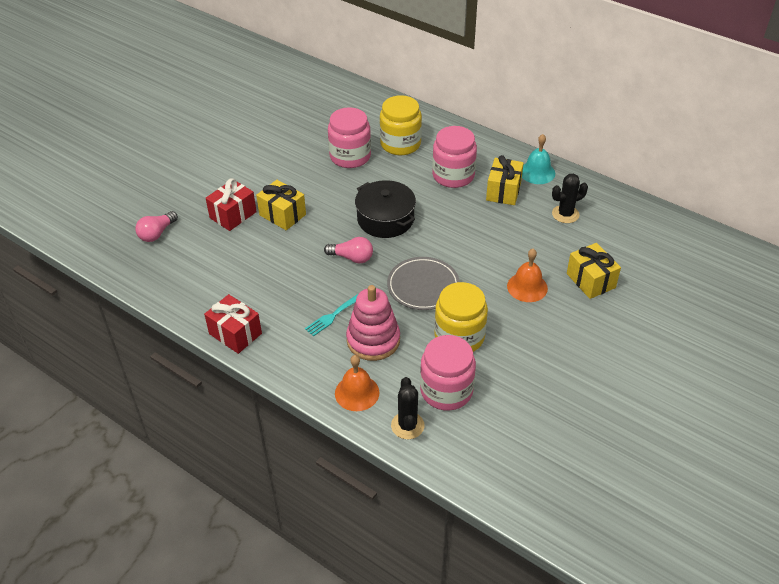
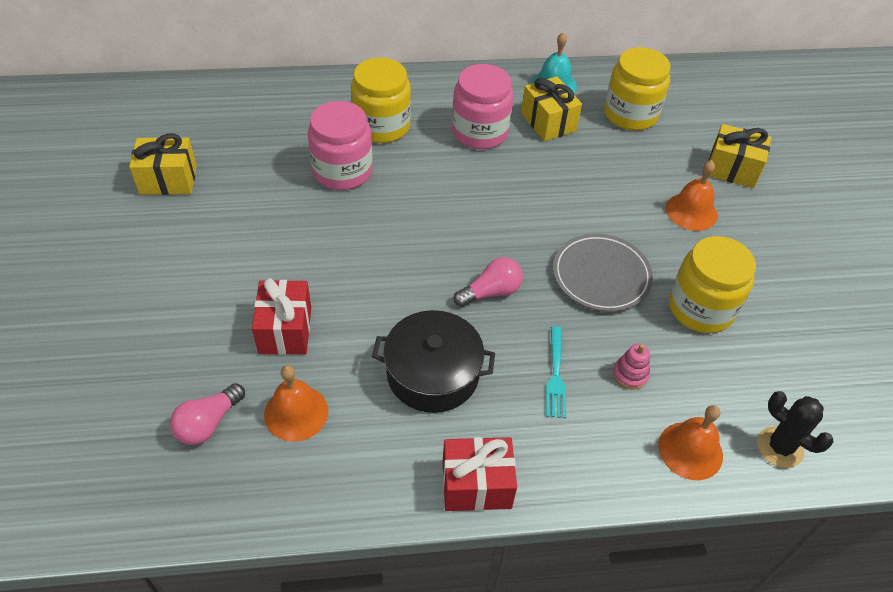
camera: 45 degrees left, 5 degrees up
pink light bulb [135,211,178,242] -> pink light bulb turned 45 degrees clockwise [170,383,245,445]
yellow gift [256,180,306,230] -> yellow gift moved to [129,133,197,195]
pink stacking toy [346,285,400,361] -> pink stacking toy [613,344,650,390], size x0.47
black pot [355,180,416,238] -> black pot moved to [372,310,495,413]
pink jar [420,335,476,411] -> none
black cactus [552,174,588,223] -> yellow jar [604,47,671,131]
none -> orange bell [264,365,328,442]

